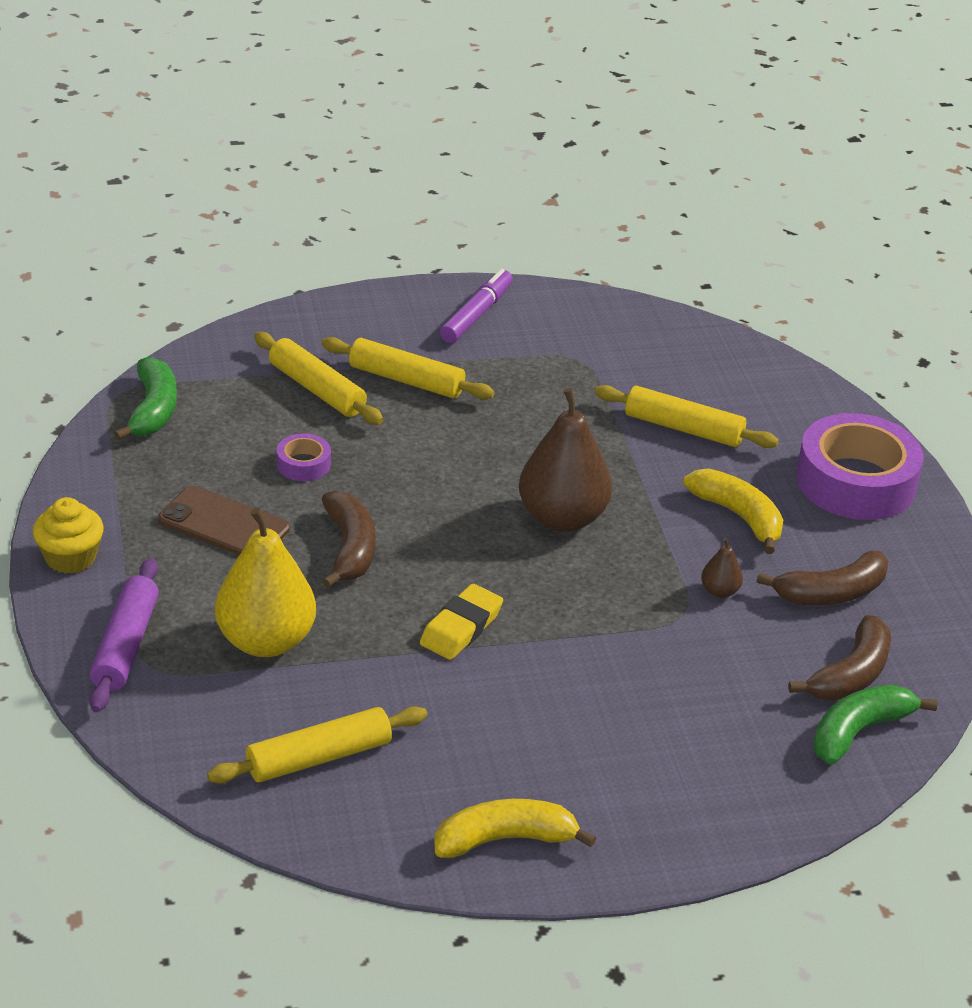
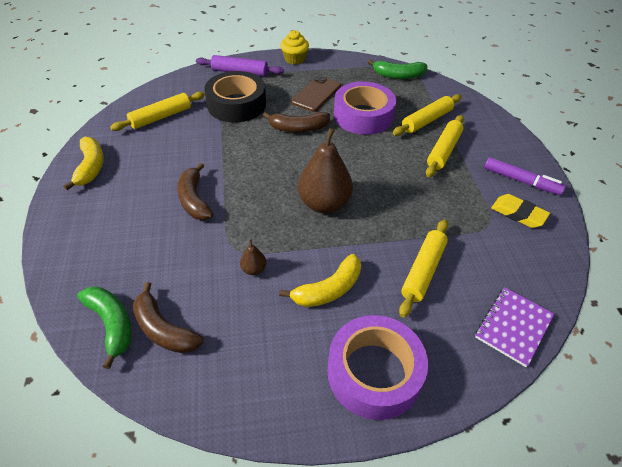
camera: 95 degrees right, 10 degrees up
yellow rolling pin [207,706,427,784] -> yellow rolling pin turned 75 degrees clockwise [110,92,205,131]
yellow pear [215,508,316,657] -> black tape [204,71,266,122]
purple tape [276,433,331,481] -> purple tape [334,81,396,135], size x2.25
yellow eraser [420,584,503,660] -> yellow eraser moved to [491,194,550,228]
brown banana [757,551,888,605] -> brown banana moved to [177,162,214,220]
none -> purple notebook [475,287,554,367]

